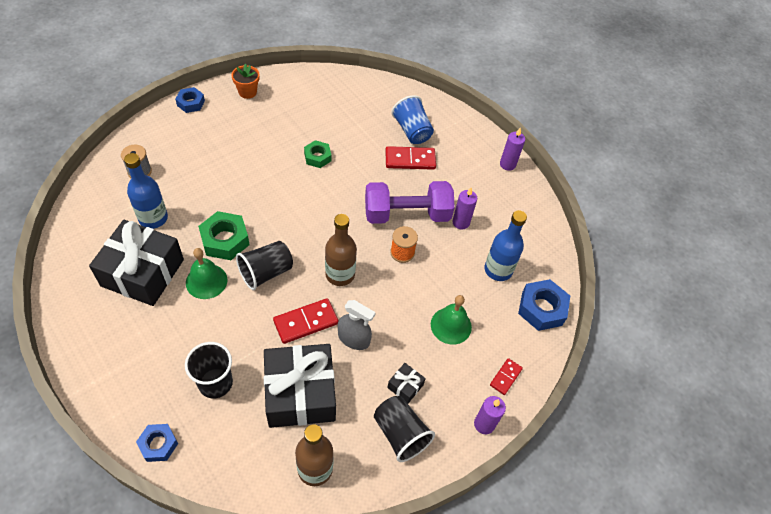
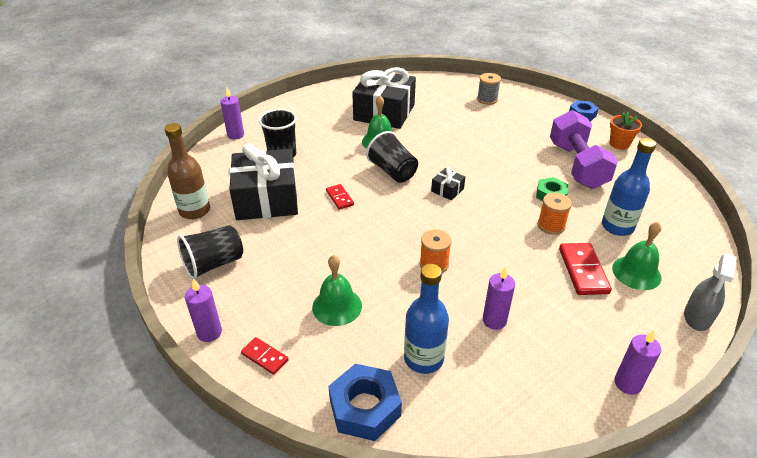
camera: 95 degrees right, 15 degrees down
blue bottle [124,153,168,229] -> blue bottle moved to [602,138,656,236]
blue nut [136,424,178,462] -> purple candle [220,87,244,140]
green nut [198,211,250,260] -> none
red domino [273,298,338,344] -> red domino [326,184,354,210], size x0.59
brown bottle [325,214,357,286] -> none
grey spray bottle [338,300,376,350] -> grey spray bottle moved to [684,254,737,331]
purple dumbbell [365,181,455,224] -> purple dumbbell moved to [550,110,618,189]
black gift [387,363,426,404] -> black gift moved to [431,167,465,200]
blue cup [391,95,434,144] -> green bell [612,222,662,290]
none -> orange spool [538,193,572,235]

